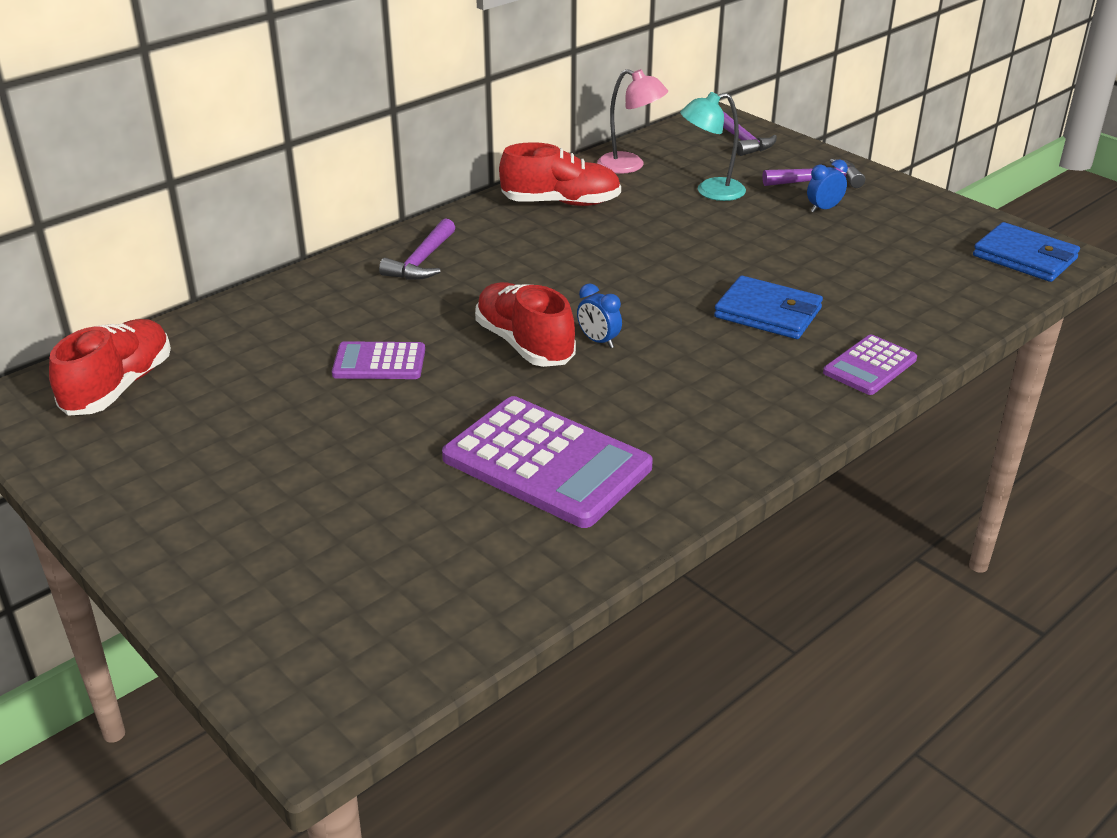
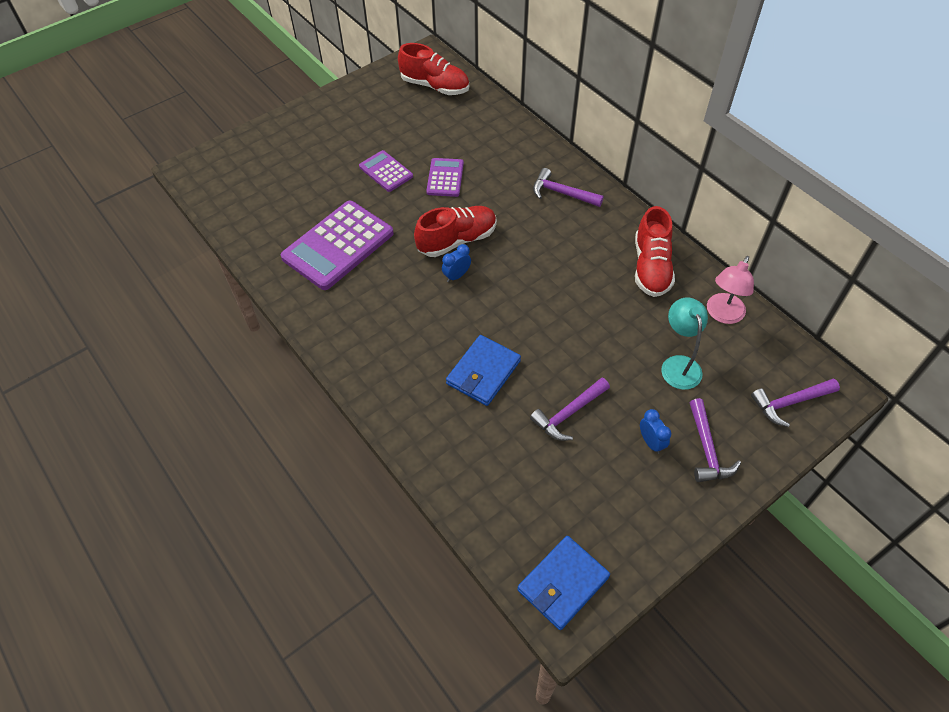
camera: 95 degrees right, 20 degrees up
purple calculator [823,335,917,395] -> purple calculator moved to [359,150,413,192]
none -> purple hammer [530,378,610,441]

